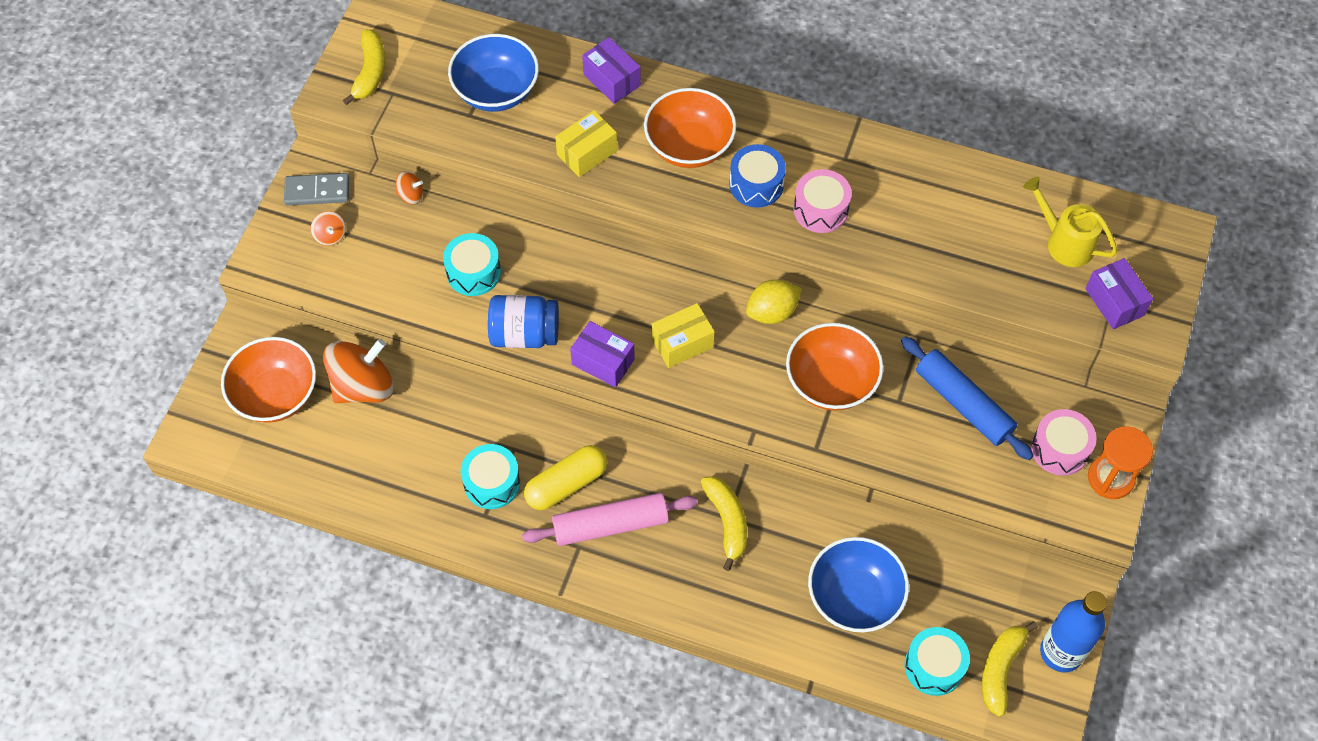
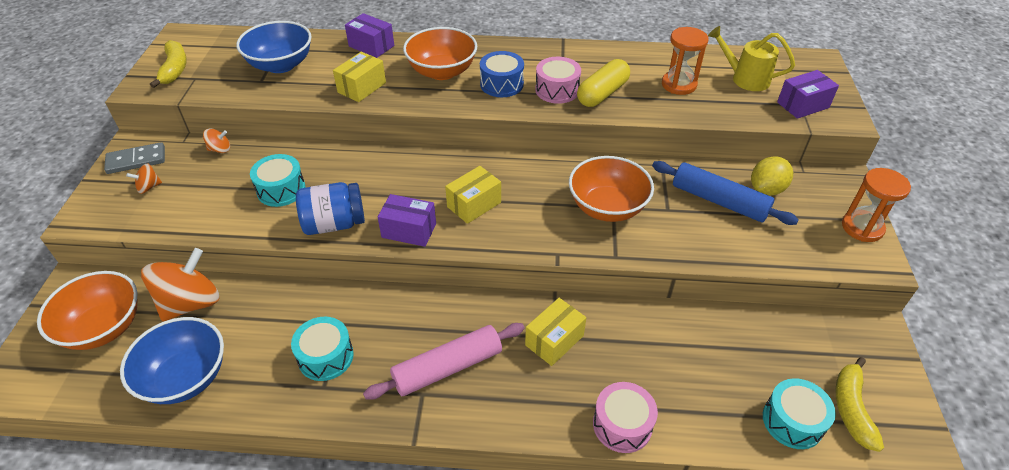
camera: 15 degrees left, 15 degrees down
orange spinning top [310,211,346,246] -> orange spinning top turned 105 degrees clockwise [126,163,162,194]
yellow capsule [524,445,607,510] -> yellow capsule moved to [577,59,630,107]
yellow banana [701,476,747,571] -> yellow box [525,298,586,366]
yellow lemon [746,279,802,324] -> yellow lemon moved to [751,156,793,196]
blue bowl [808,537,909,632] -> blue bowl moved to [120,317,224,404]
pink drum [1031,409,1097,476] -> pink drum moved to [593,382,658,453]
blue bottle [1040,591,1107,672] -> none
purple box [1085,258,1153,329] -> purple box turned 75 degrees counterclockwise [777,70,839,119]
none -> orange hourglass [662,27,708,95]

